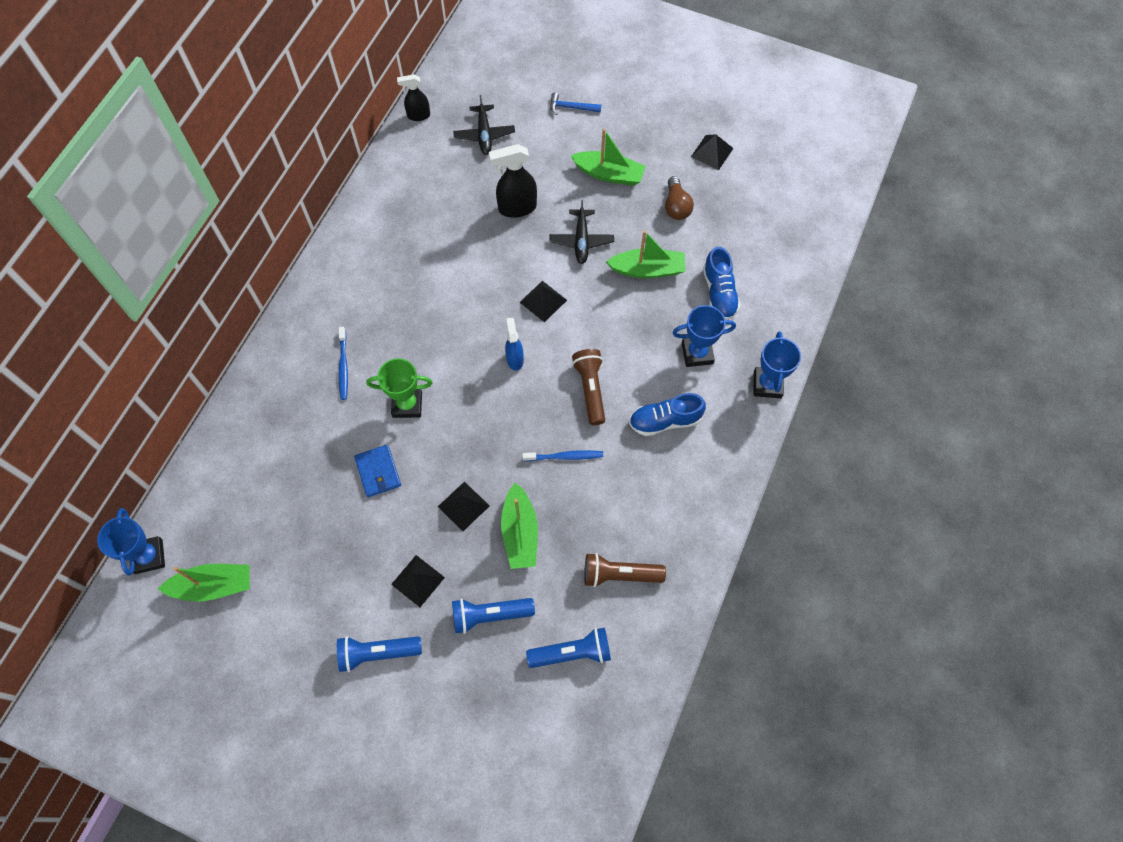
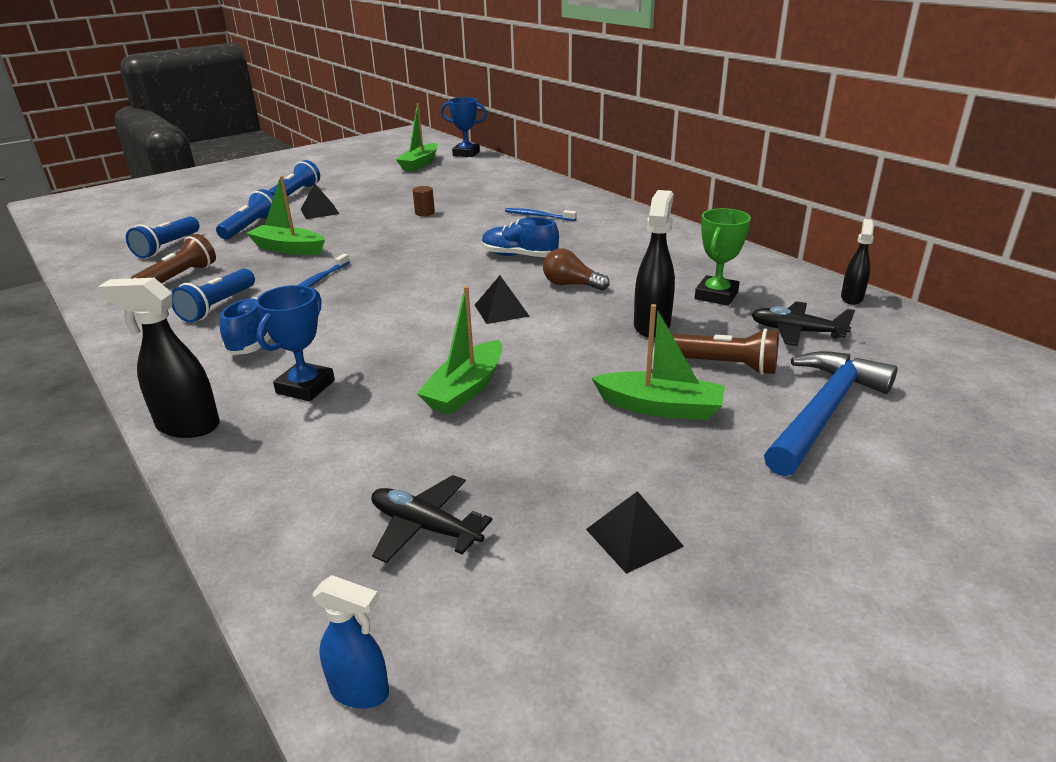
camera: 120 degrees right, 35 degrees down
blue wallet [354,445,401,497] -> brown cylinder [413,186,435,216]
green trophy [367,358,433,418] -> green trophy moved to [695,208,751,306]
black pyramid [438,481,489,531] -> none
blue spray bottle [505,317,524,371] -> blue spray bottle moved to [313,575,389,709]
blue hammer [550,93,601,115] -> blue hammer [764,351,897,476], size x2.23
black plane [550,200,614,264] -> black plane moved to [371,475,493,563]
green boat [570,129,646,186] -> green boat turned 120 degrees counterclockwise [592,304,725,420]
brown flashlight [572,349,605,425] -> brown flashlight moved to [672,328,779,375]
brown light bulb [665,176,694,220] -> brown light bulb moved to [543,248,610,291]
blue shoe [703,247,740,320] -> blue shoe moved to [482,217,559,257]
blue trophy [753,331,801,398] -> black spray bottle [98,278,220,438]
none -> blue flashlight [172,269,255,323]

